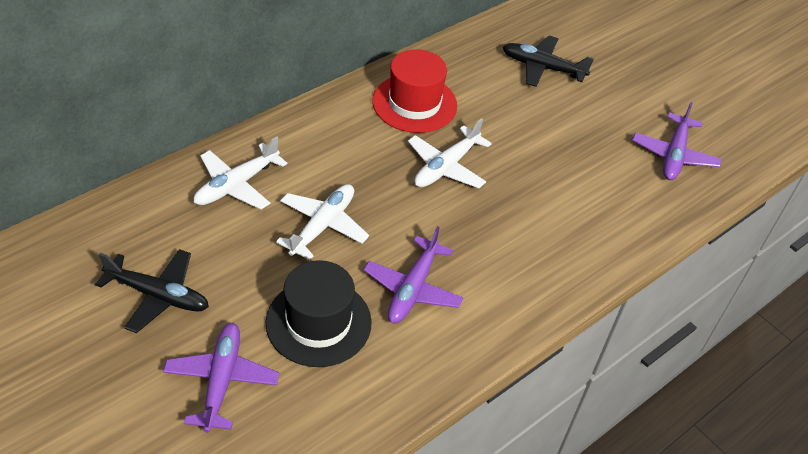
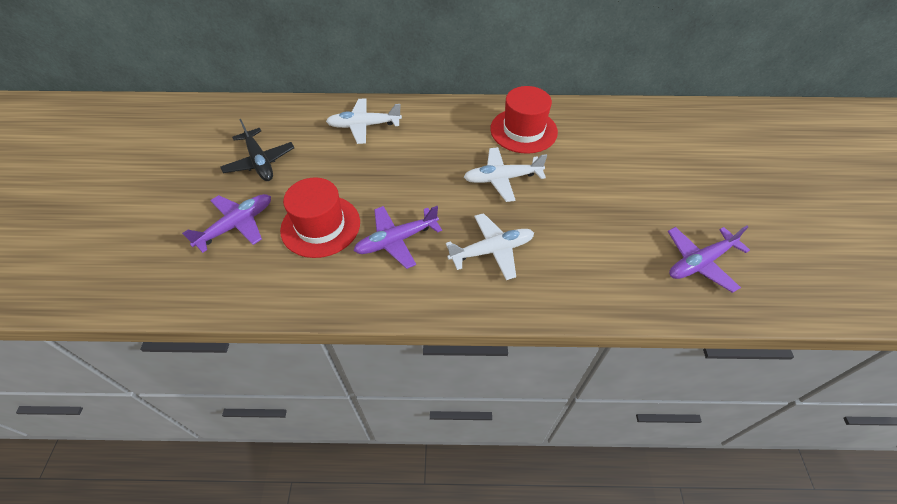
camera: 45 degrees right, 5 degrees up
black hat [265,260,372,367] -> red hat [280,177,360,258]
white plane [276,184,369,260] -> white plane moved to [446,213,534,280]
black plane [503,36,594,87] -> none

